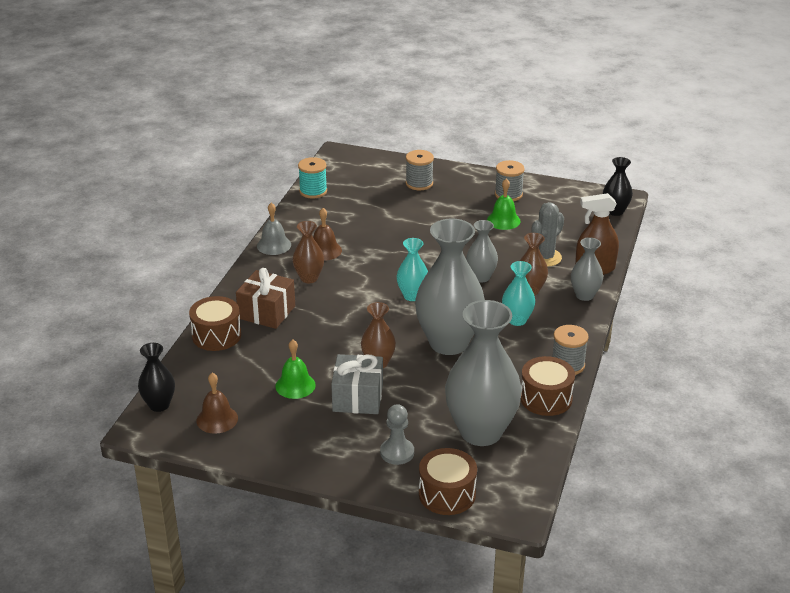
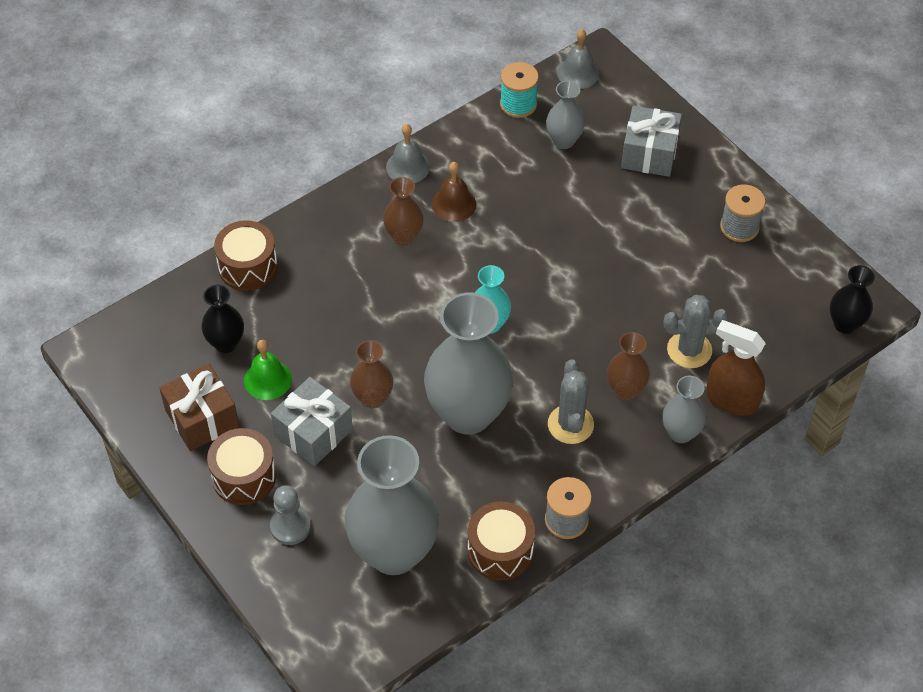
camera: 35 degrees right, 20 degrees up
black vase [138,343,175,412] -> black vase moved to [201,285,244,353]
brown bell [197,373,238,434] -> none
brown gift [236,268,295,329] -> brown gift moved to [159,364,239,451]
grey spool [406,150,434,190] -> grey gift [621,106,682,177]
brown drum [419,448,477,515] -> brown drum moved to [207,428,276,505]
grey vase [466,220,498,282] -> grey vase moved to [546,80,585,149]
green bell [487,179,520,230] -> none
turquoise vase [502,261,535,326] -> grey cactus [548,359,594,444]
none -> grey bell [557,29,599,89]

